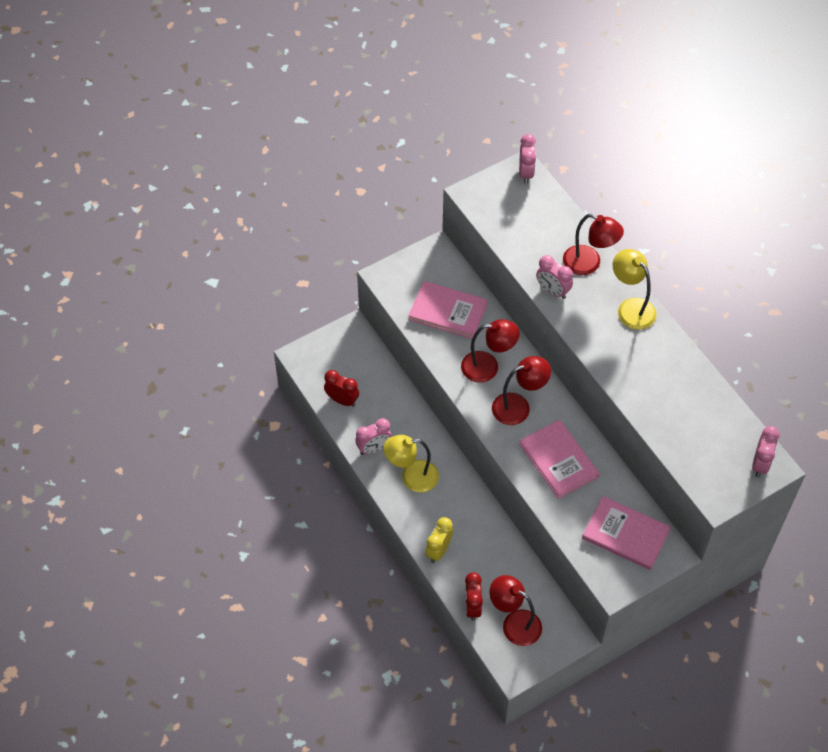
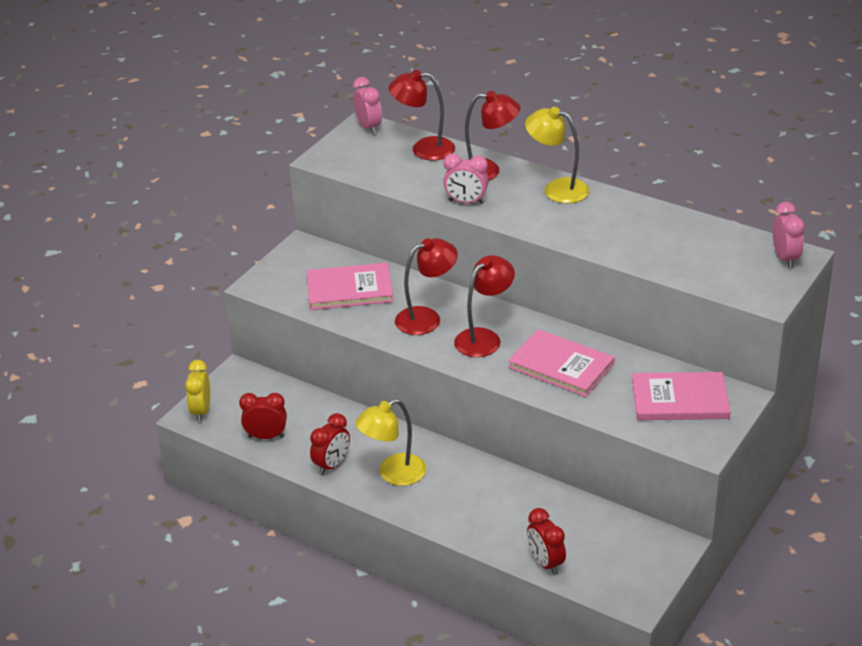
camera: 25 degrees left, 20 degrees down
pink clock [355,418,392,455] -> red clock [310,413,350,475]
yellow clock [425,517,453,563] -> yellow clock moved to [185,360,210,422]
red lamp [489,575,542,646] -> red lamp moved to [389,70,455,160]

